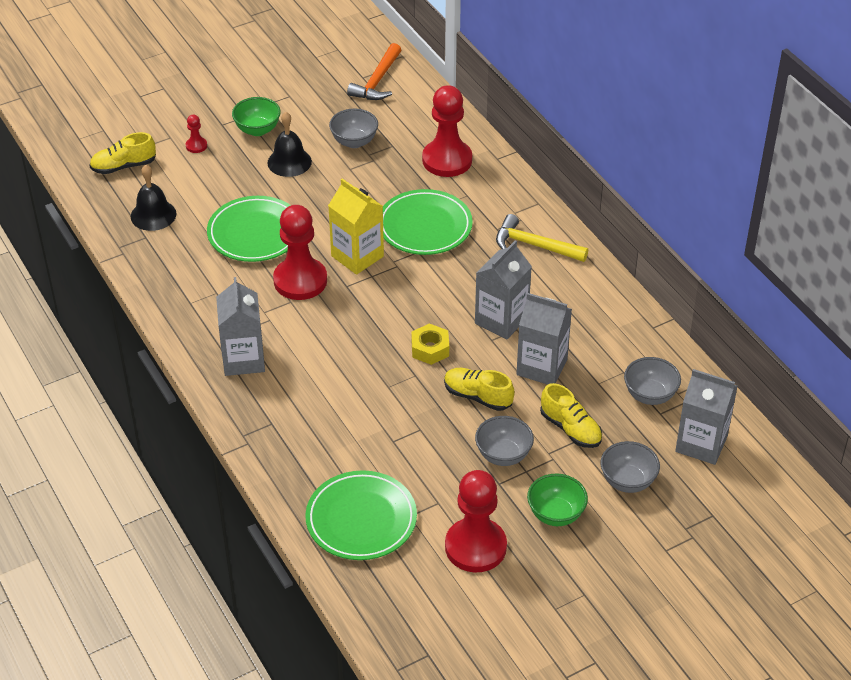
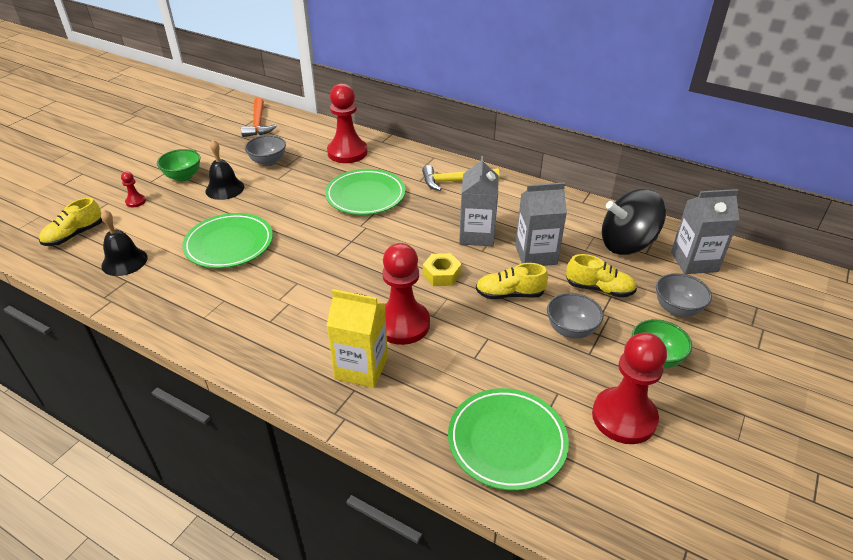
camera: 30 degrees left, 5 degrees down
grey carton [216,277,265,376] -> none
red pawn [273,205,327,300] -> red pawn moved to [382,243,430,345]
yellow carton [328,178,384,275] -> yellow carton moved to [326,289,388,388]
grey bowl [624,357,681,405] -> black spinning top [602,189,666,255]

